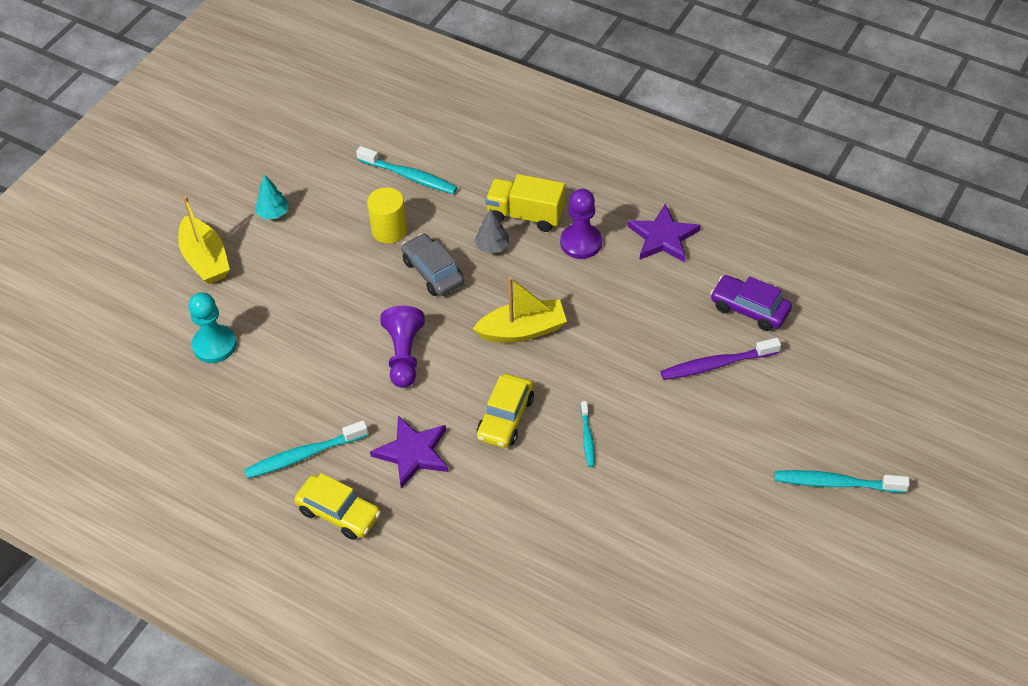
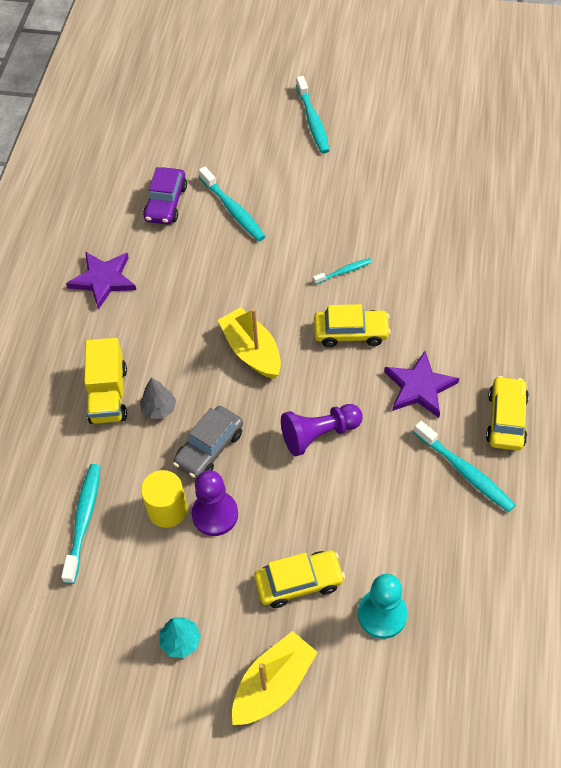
camera: 110 degrees left, 5 degrees up
purple pawn [560,189,602,259] -> purple pawn moved to [192,470,238,536]
purple toothbrush [660,338,781,380] -> turquoise toothbrush [199,166,265,241]
none -> yellow car [254,550,345,608]

